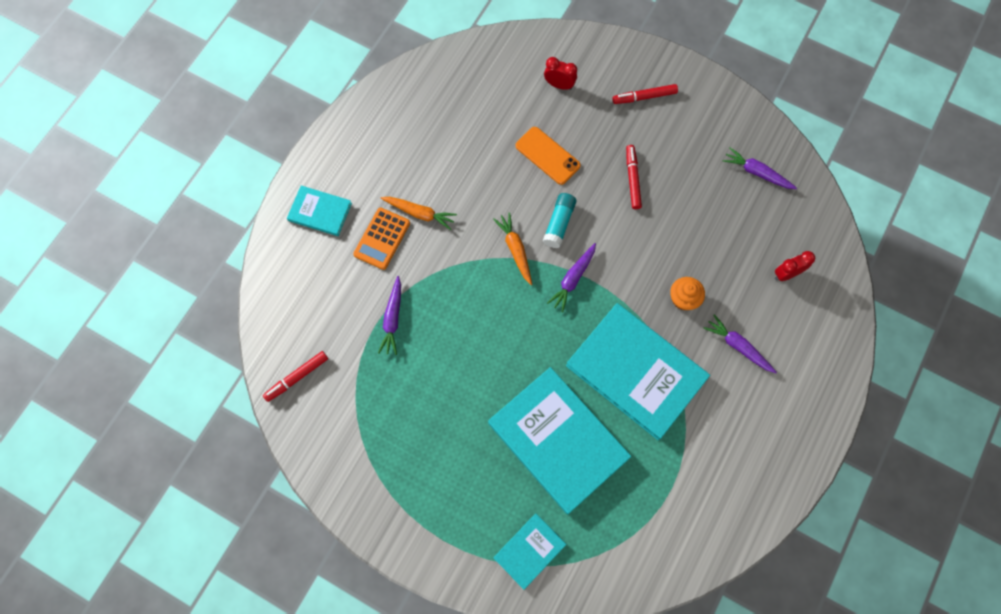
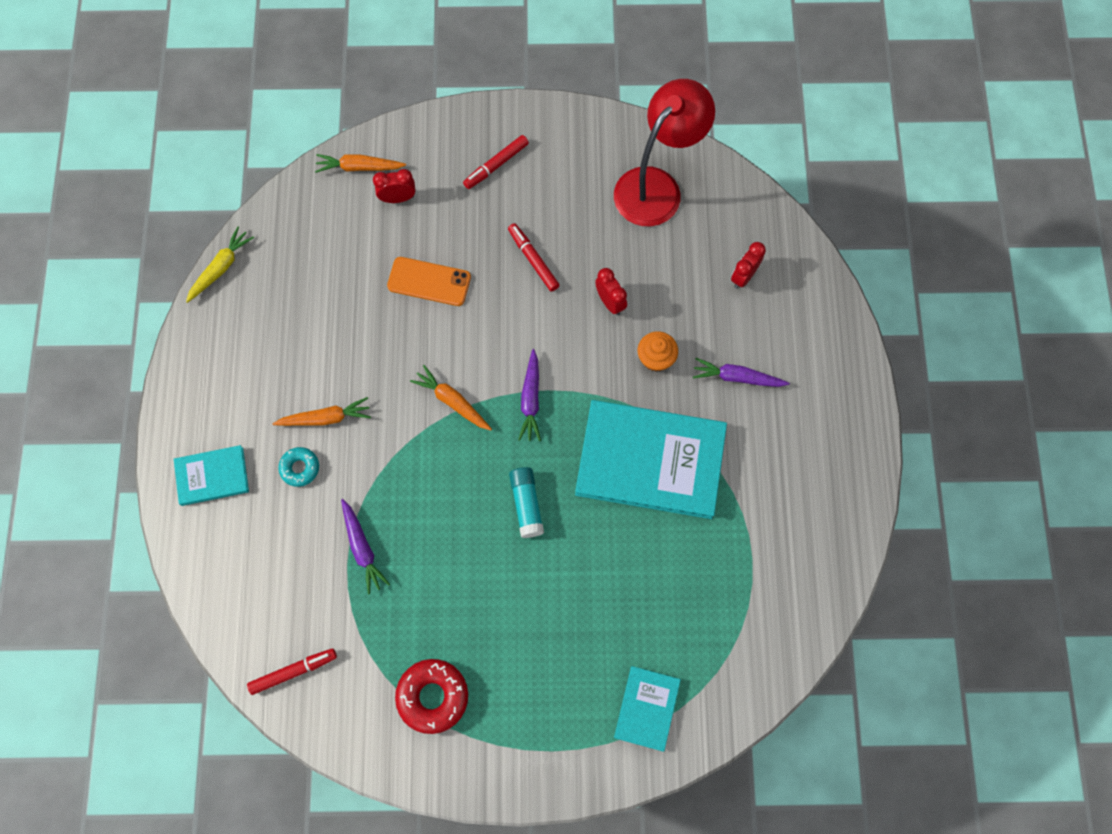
camera: 30 degrees left, 0 degrees up
red marker [263,351,328,402] -> red marker turned 135 degrees counterclockwise [247,648,337,695]
orange calculator [353,207,410,270] -> turquoise donut [278,447,319,487]
turquoise book [488,367,631,514] -> none
turquoise glue stick [543,193,576,248] -> turquoise glue stick moved to [509,467,544,538]
purple carrot [723,147,797,189] -> red lamp [614,79,715,226]
none -> yellow carrot [186,227,254,303]
none -> orange carrot [315,154,406,173]
none -> red donut [395,659,468,734]
none -> red clock [595,268,627,315]

